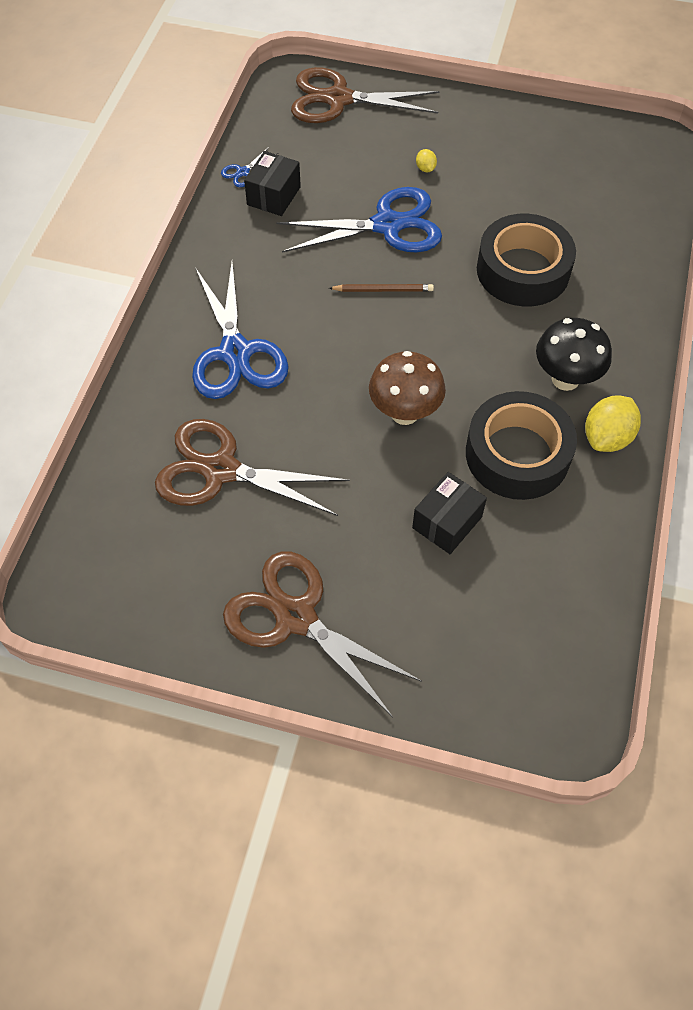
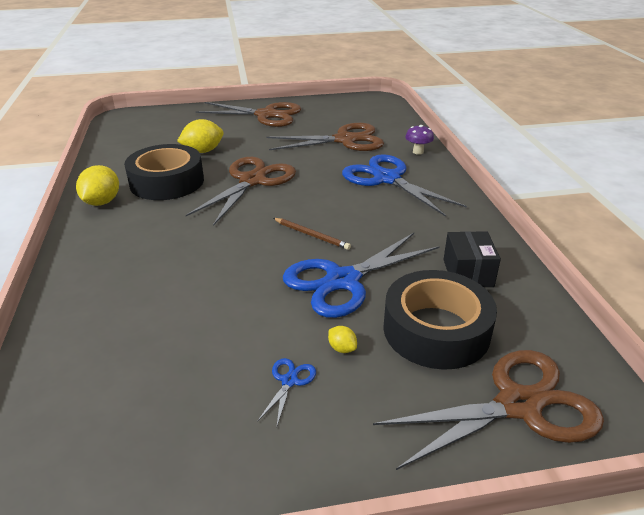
camera: 155 degrees right, 25 degrees down
blue scissors [221,147,278,187] -> blue scissors moved to [257,358,316,425]
brown pencil [329,284,434,292] -> brown pencil turned 120 degrees counterclockwise [273,218,351,250]
brown mushroom [369,351,446,425] -> brown scissors [186,157,296,226]
black box [412,472,487,554] -> yellow lemon [177,119,223,153]
black tape [477,214,576,307] -> black tape moved to [383,270,497,370]
black mushroom [536,318,612,391] -> none
none -> purple mushroom [405,125,434,155]

